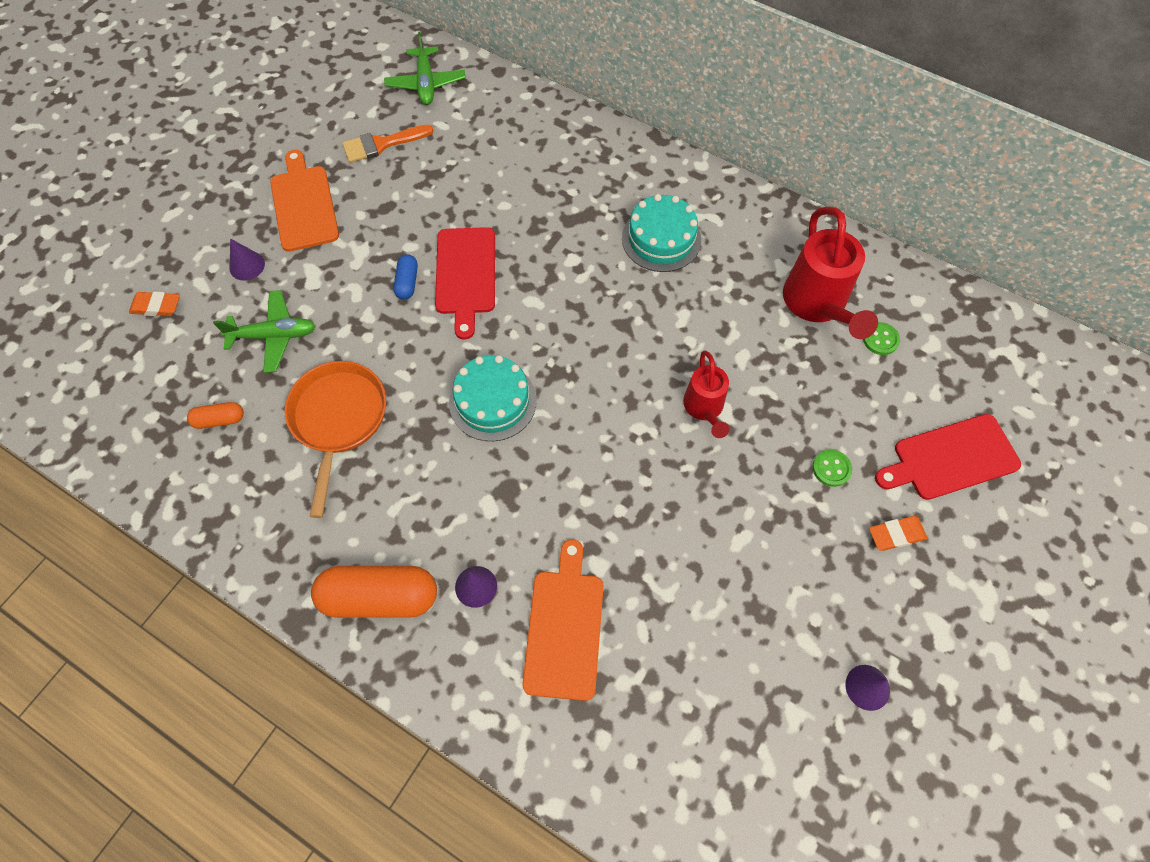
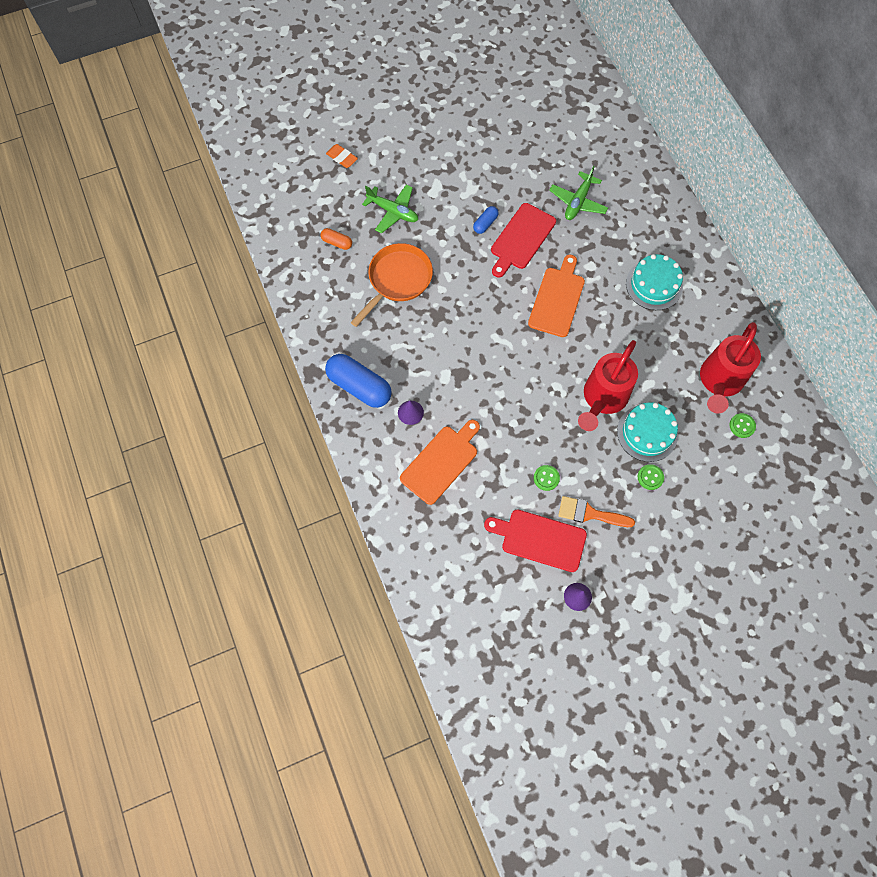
camera: 35 degrees right, 5 degrees up
purple cone [229,239,265,281] -> none
orange cutting board [270,150,339,252] -> orange cutting board moved to [528,255,585,337]
orange capsule [311,566,437,618] -> blue capsule [325,354,392,408]
orange brush [342,124,433,163] -> orange brush moved to [558,496,635,527]
green plane [384,32,466,105] -> green plane moved to [549,166,608,220]
turquoise cake [449,355,537,441] -> turquoise cake moved to [617,402,678,462]
red watering can [683,350,729,438] -> red watering can [578,340,638,431], size x1.67
orange eraser [869,516,928,551] -> none
red cutting board [875,414,1021,500] -> red cutting board moved to [484,510,587,572]
none -> green button [534,465,560,491]

